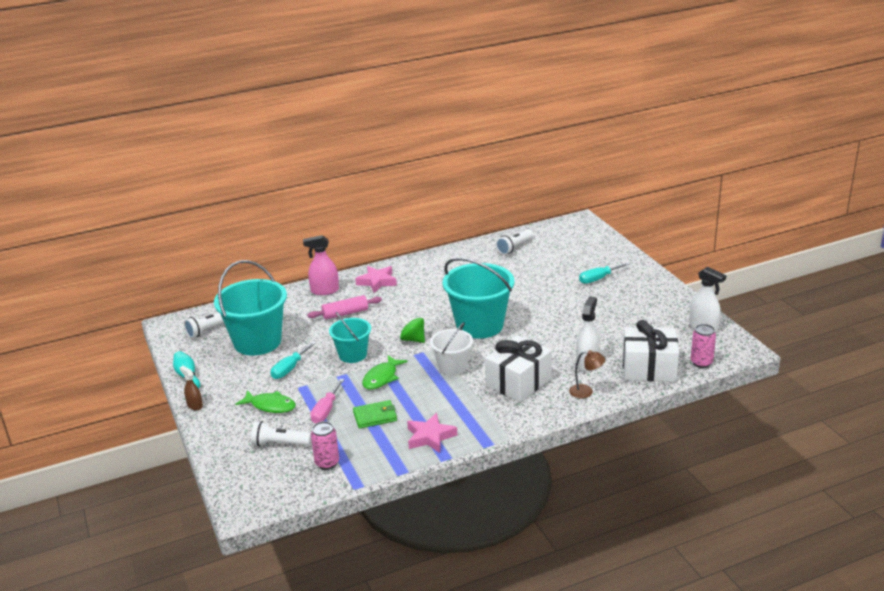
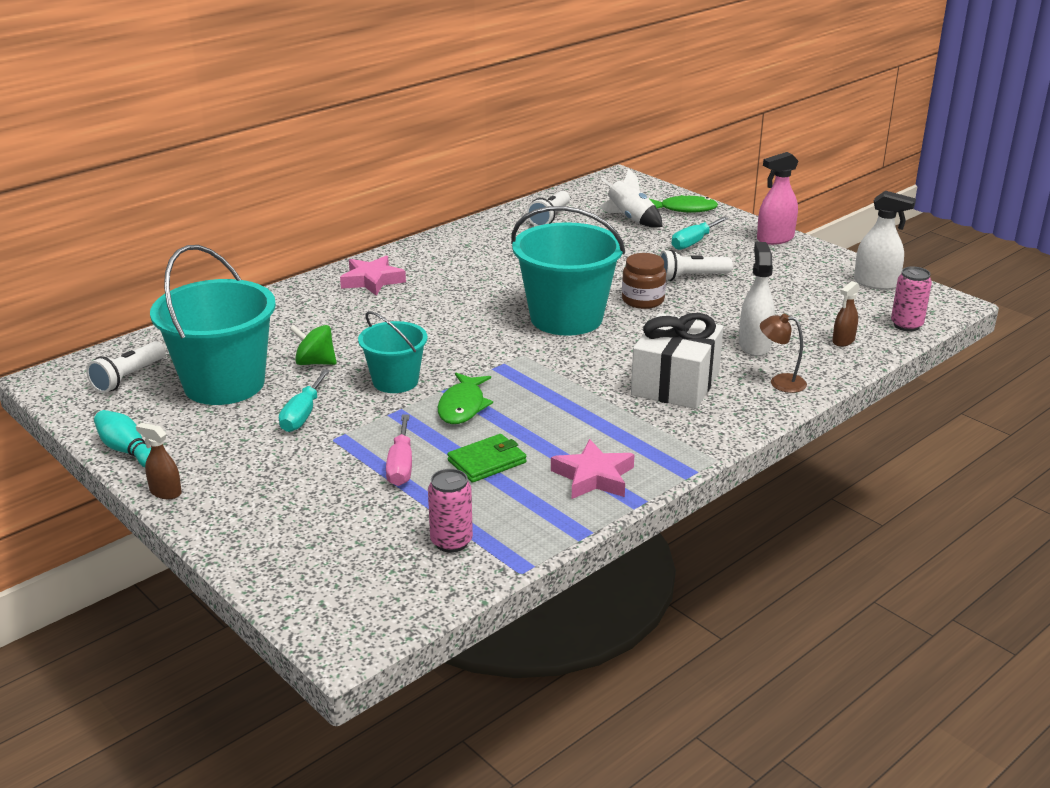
camera: 20 degrees left, 0 degrees up
green fish [235,390,296,413] -> green fish moved to [649,195,718,212]
white flashlight [251,421,311,446] -> white flashlight moved to [660,249,733,281]
pink spray bottle [303,235,339,295] -> pink spray bottle moved to [757,152,798,245]
pink rolling pin [307,295,382,320] -> none
green spinning top [399,315,425,343] -> green spinning top moved to [290,325,337,365]
white bucket [430,322,473,375] -> none
brown lamp [569,350,605,398] -> brown lamp turned 150 degrees counterclockwise [760,314,807,393]
white gift [623,320,679,382] -> brown spray bottle [832,281,860,347]
none -> white rocket [599,169,663,228]
none -> brown jar [622,253,666,309]

